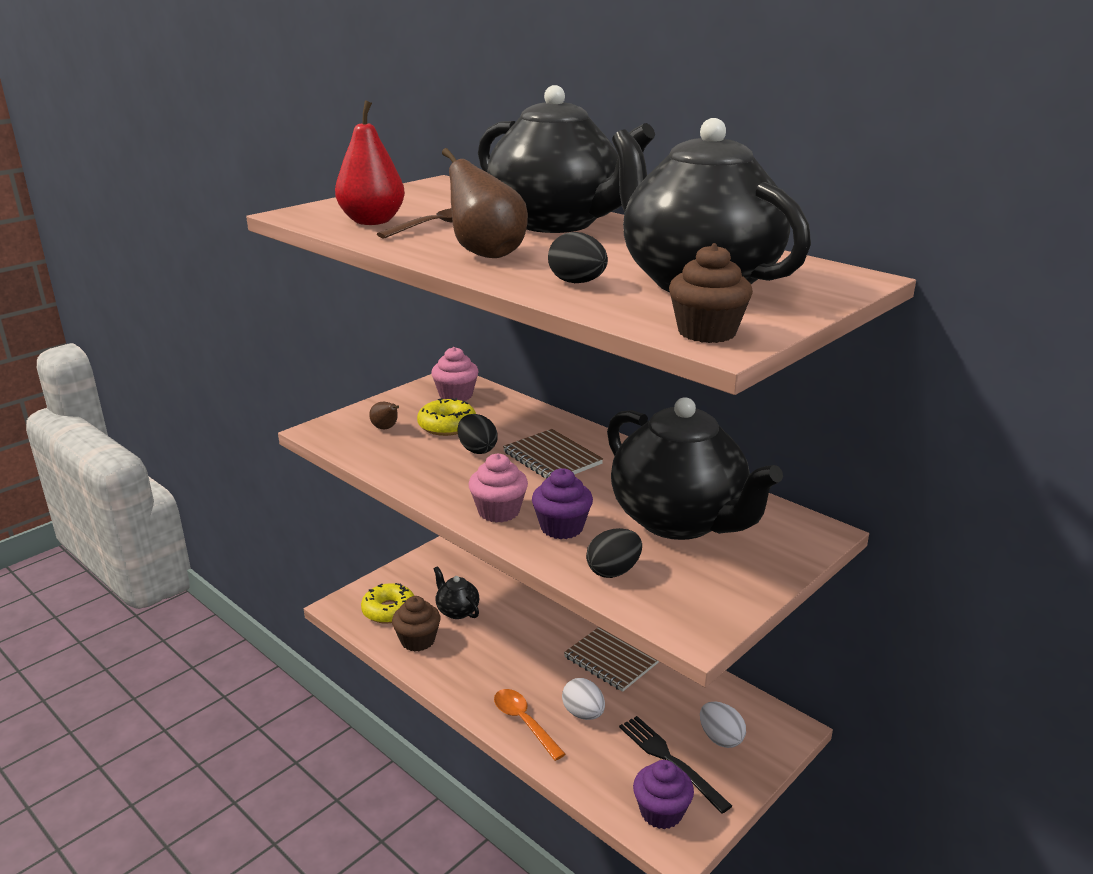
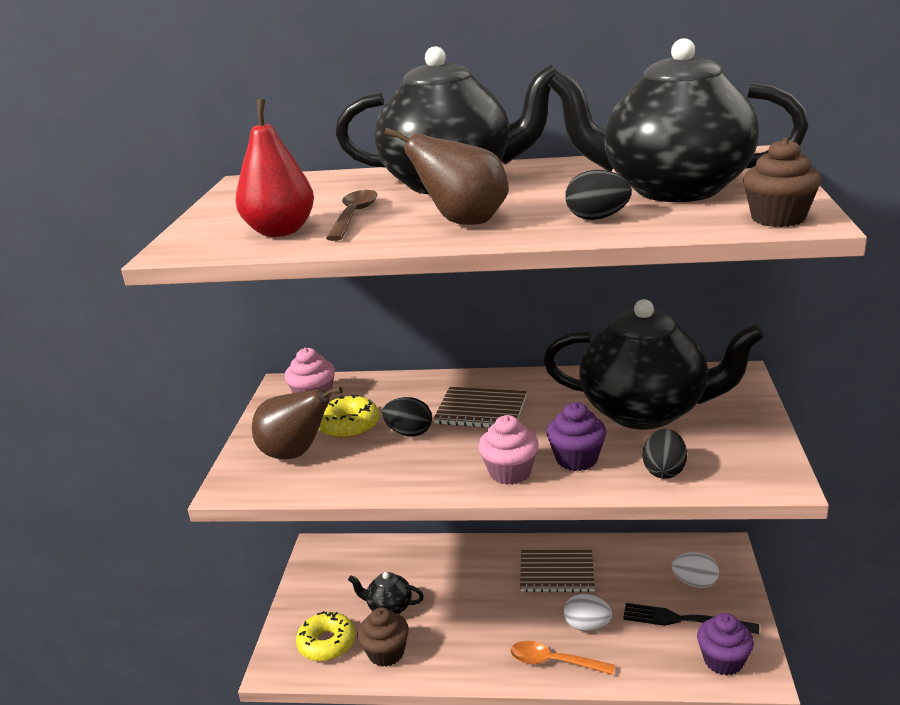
camera: 35 degrees left, 0 degrees up
brown pear [369,402,399,429] -> brown pear [252,386,343,459], size x2.07

